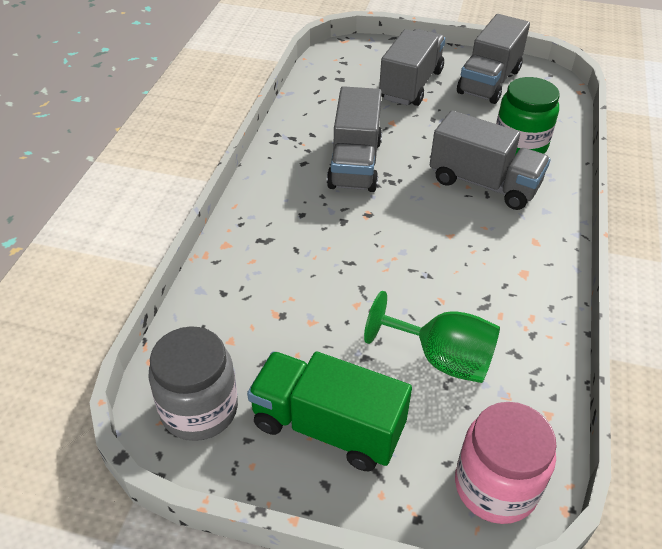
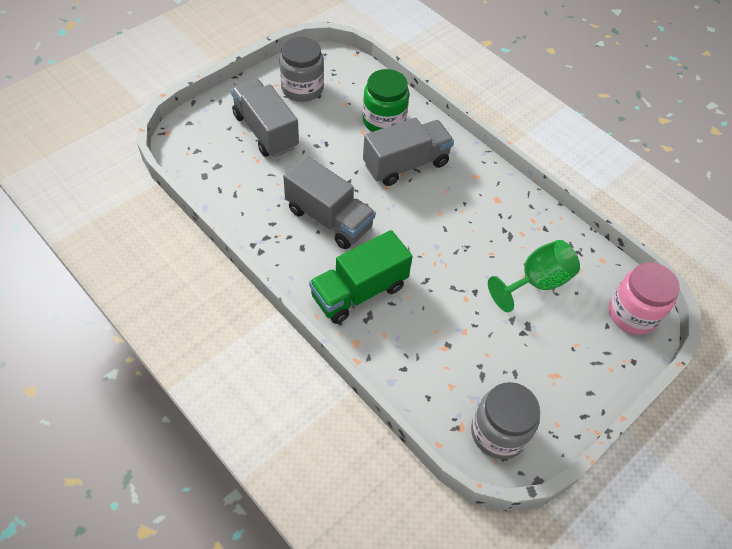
camera: 60 degrees left, 10 degrees up
green truck [247,351,412,471] -> green truck moved to [309,230,413,324]
grey truck [457,14,530,104] -> grey jar [279,37,324,102]

